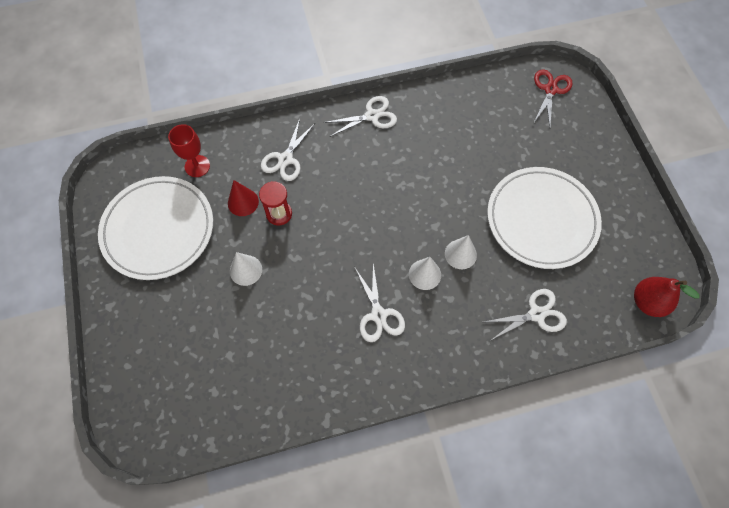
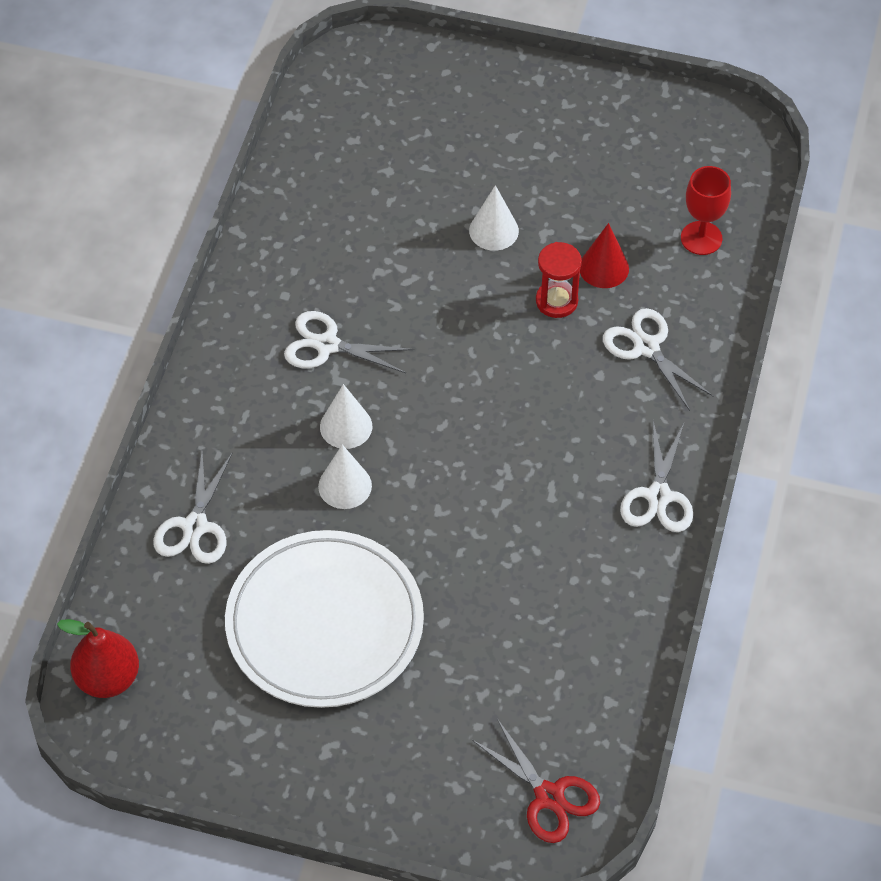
camera: 120 degrees right, 10 degrees down
white plate [98,176,213,280] -> none

